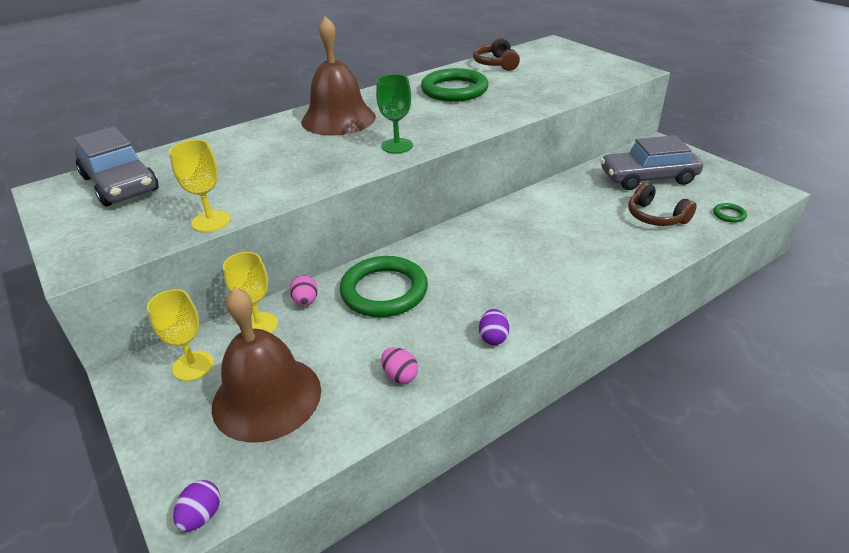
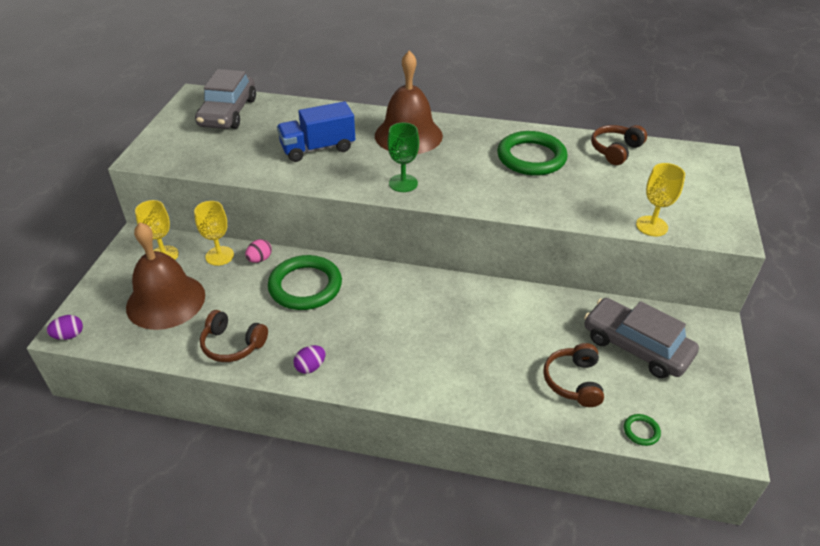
camera: 45 degrees right, 5 degrees up
yellow goblet [169,140,231,232] -> yellow goblet moved to [636,163,685,236]
pink egg [381,347,418,384] -> brown headphones [200,310,268,362]
none -> blue truck [277,101,355,162]

